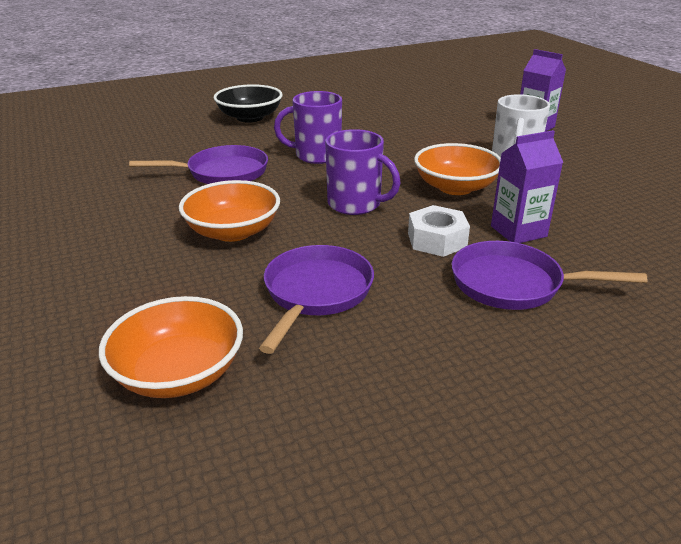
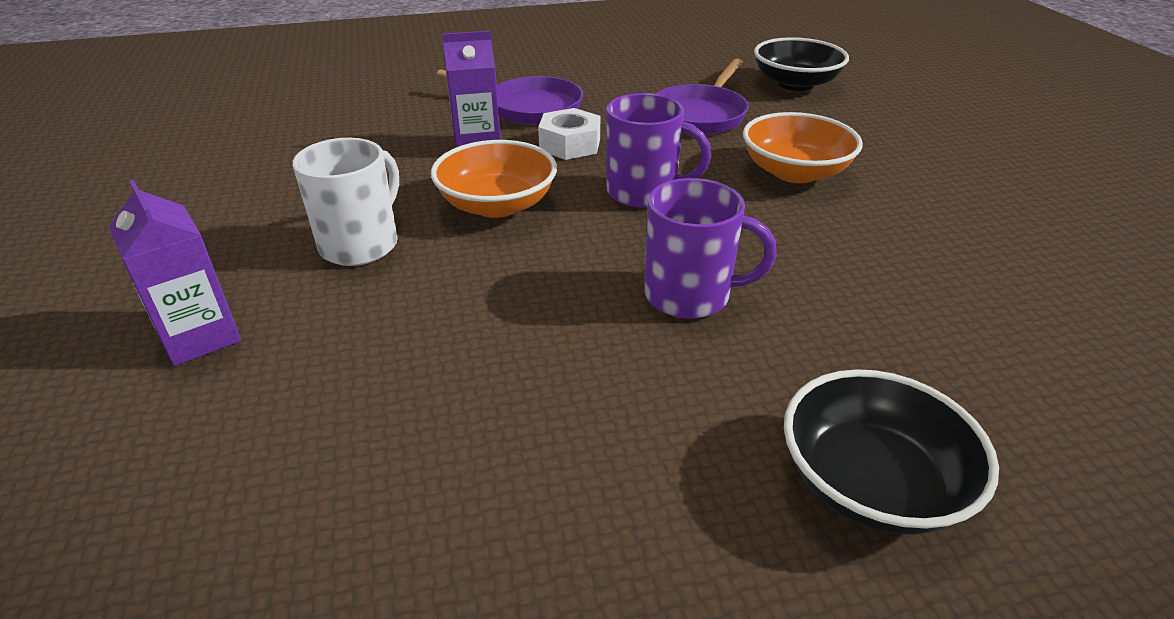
camera: 170 degrees left, 5 degrees up
orange bowl [99,296,243,398] -> black bowl [754,37,849,91]
purple pan [129,145,268,184] -> none
purple mug [325,129,401,215] -> purple mug turned 150 degrees clockwise [606,93,711,208]

